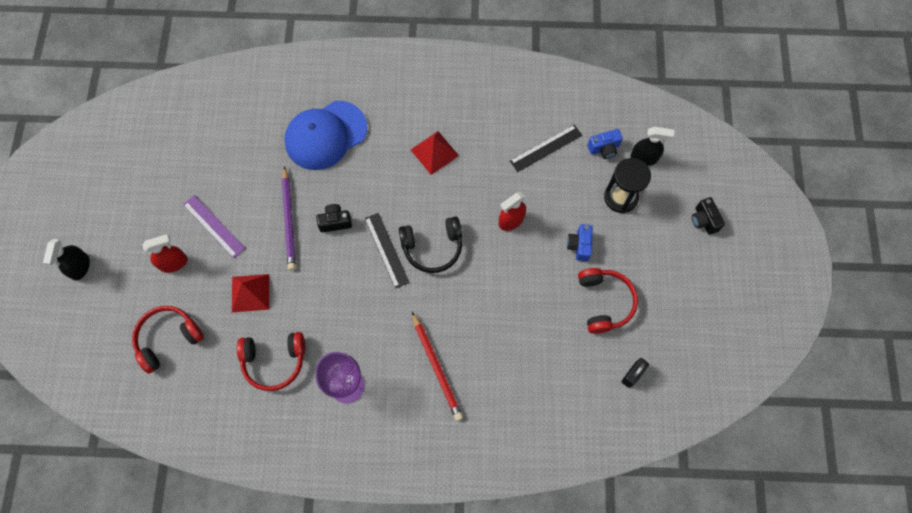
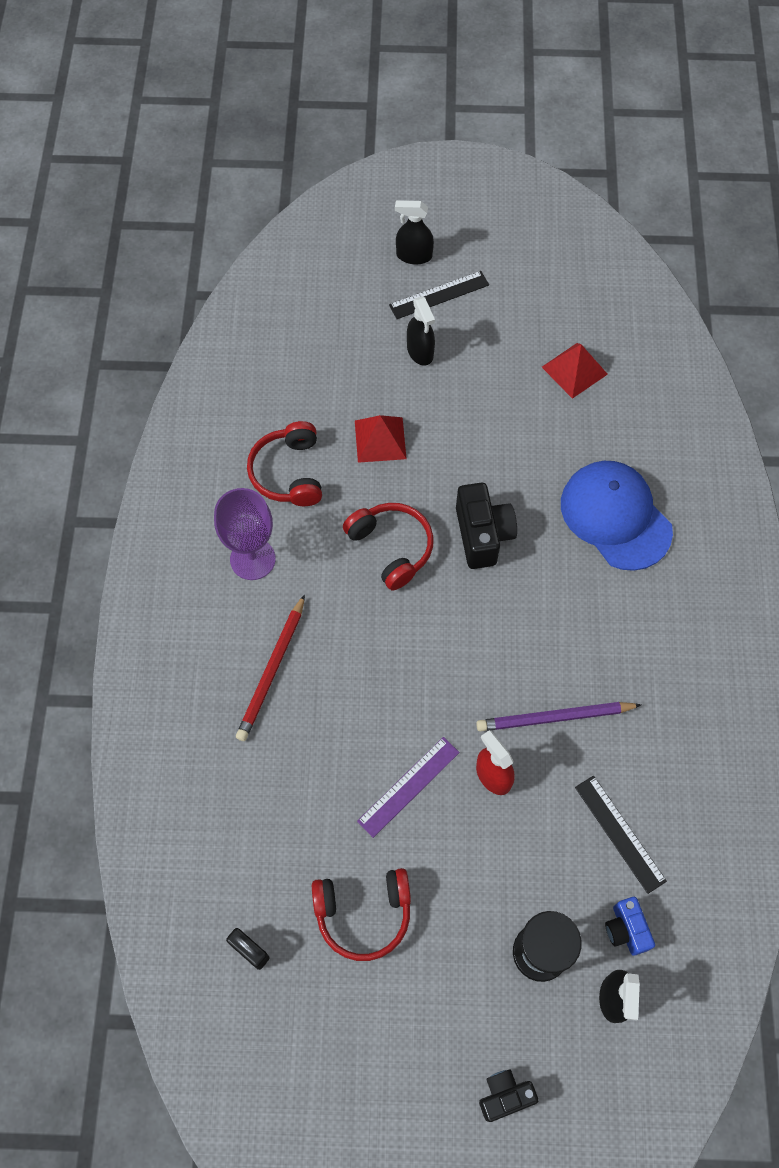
camera: 90 degrees right, 5 degrees down
red headphones [132,306,204,374] -> red headphones moved to [343,503,434,590]
red spray bottle [142,234,188,273] -> black spray bottle [407,296,435,366]
purple ruler [183,195,245,258] -> purple ruler moved to [357,737,460,838]
purple pencil [282,166,296,270] -> purple pencil moved to [476,702,641,731]
black camera [316,204,352,232] -> black camera [456,483,517,569], size x1.64
black ruler [365,213,409,289] -> black ruler moved to [389,271,489,319]
black headphones [399,216,462,273] -> none
red pyramid [411,131,459,175] -> red pyramid moved to [542,343,608,399]
red pencil [412,312,463,421] -> red pencil turned 45 degrees counterclockwise [236,594,305,741]
blue camera [567,224,593,261] -> none

